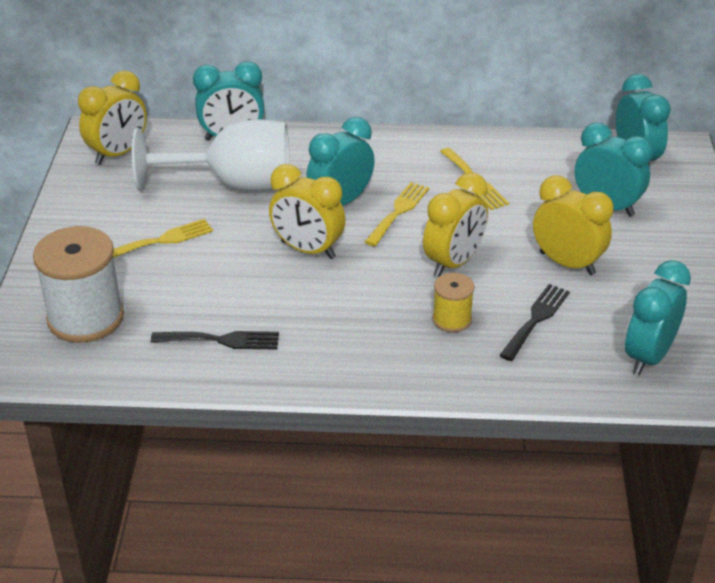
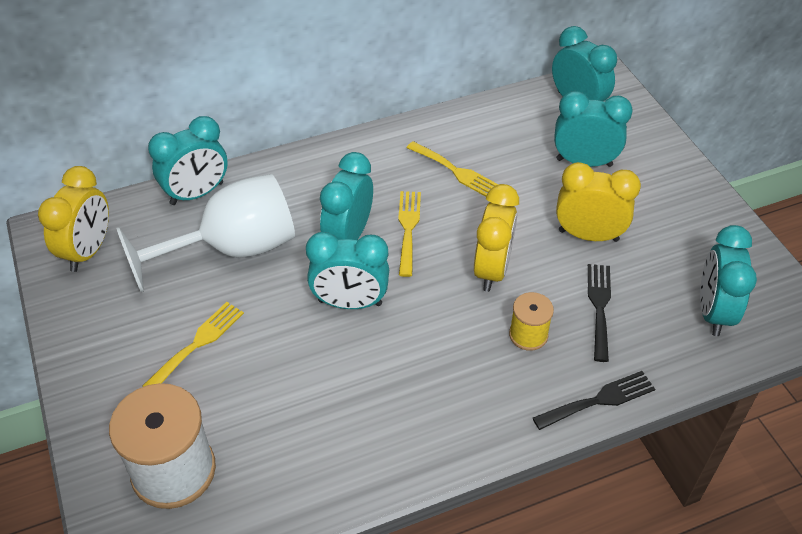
camera: 25 degrees left, 10 degrees up
black fork [151,331,279,350] -> black fork moved to [533,371,655,430]
yellow clock [269,164,346,259] -> turquoise clock [306,232,389,309]

